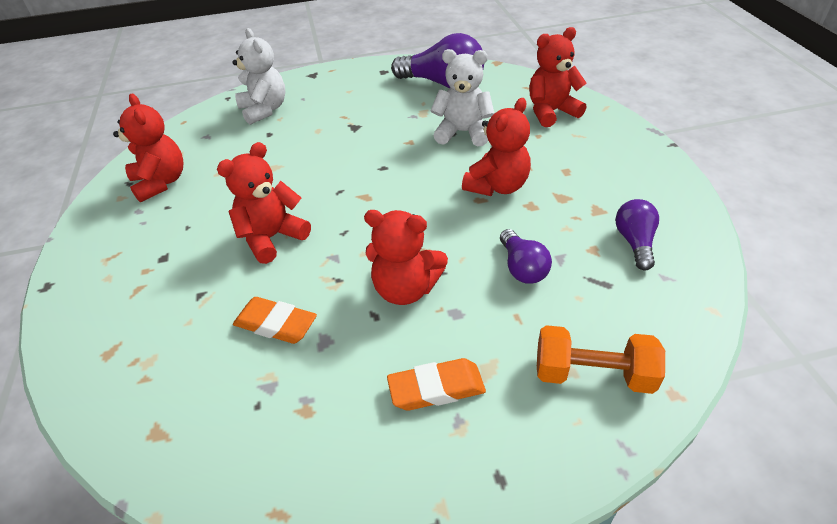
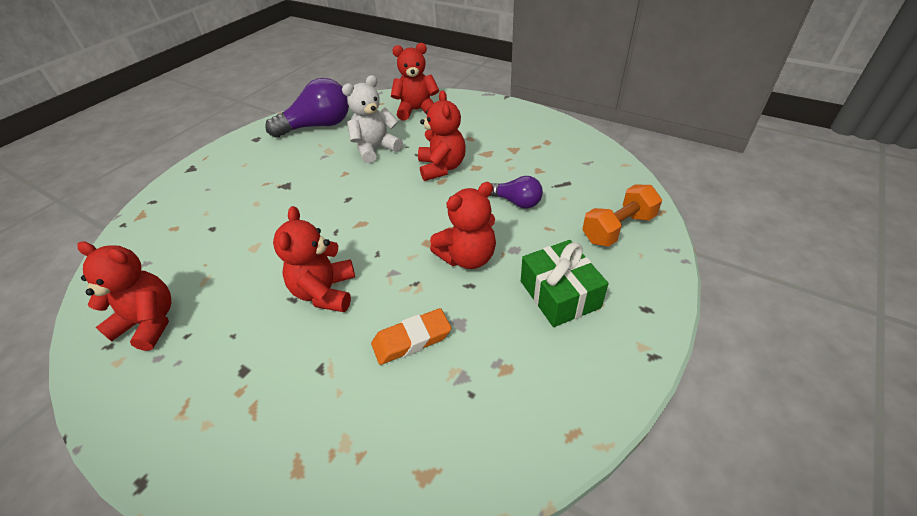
camera: 45 degrees left, 0 degrees up
white teddy bear [232,28,285,125] -> none
orange eraser [387,358,486,410] -> green gift [521,240,608,327]
red teddy bear [529,27,587,127] -> red teddy bear turned 60 degrees clockwise [391,43,439,121]
purple light bulb [615,199,659,271] -> none

